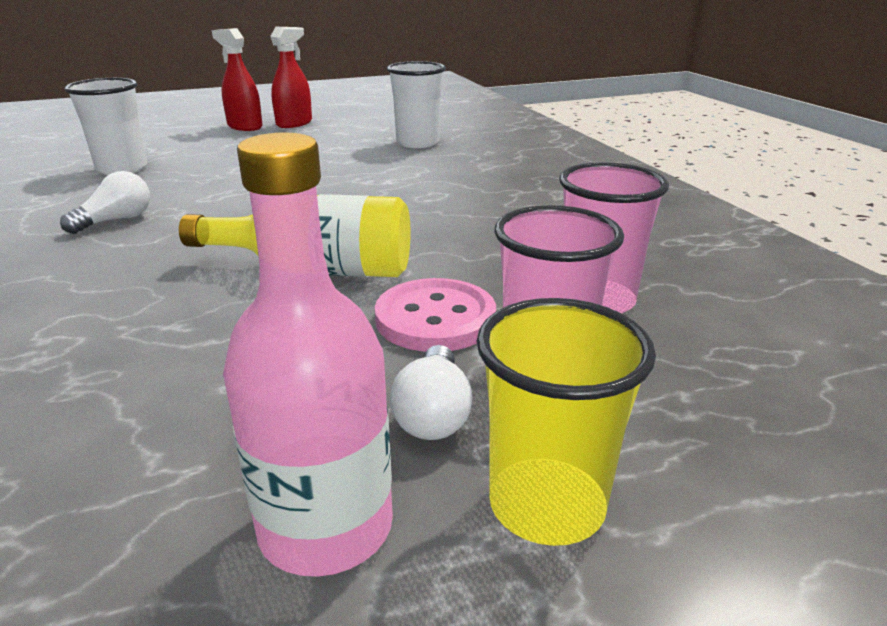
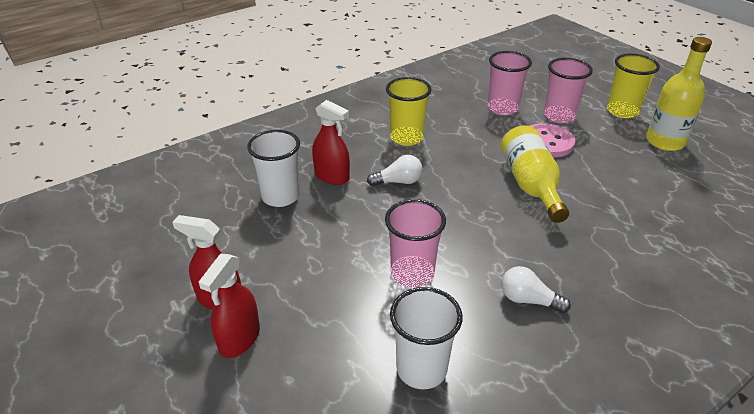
camera: 105 degrees left, 10 degrees up
pink bottle [223,133,393,577] -> yellow bottle [646,37,712,151]
white light bulb [390,345,473,440] -> white light bulb moved to [367,155,423,186]
none -> red spray bottle [312,100,350,185]
none -> pink cup [385,199,446,288]
none -> yellow cup [386,77,432,146]

